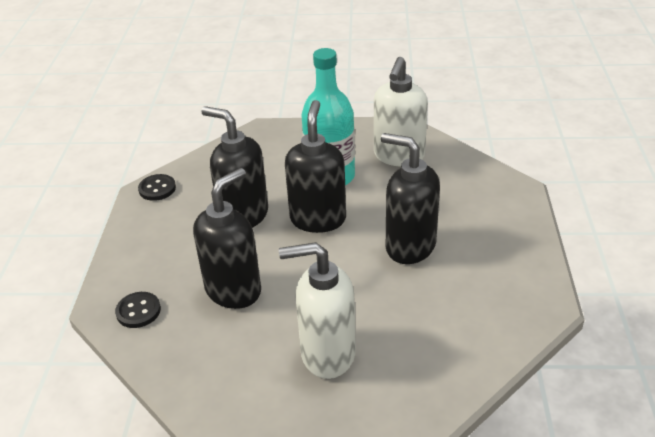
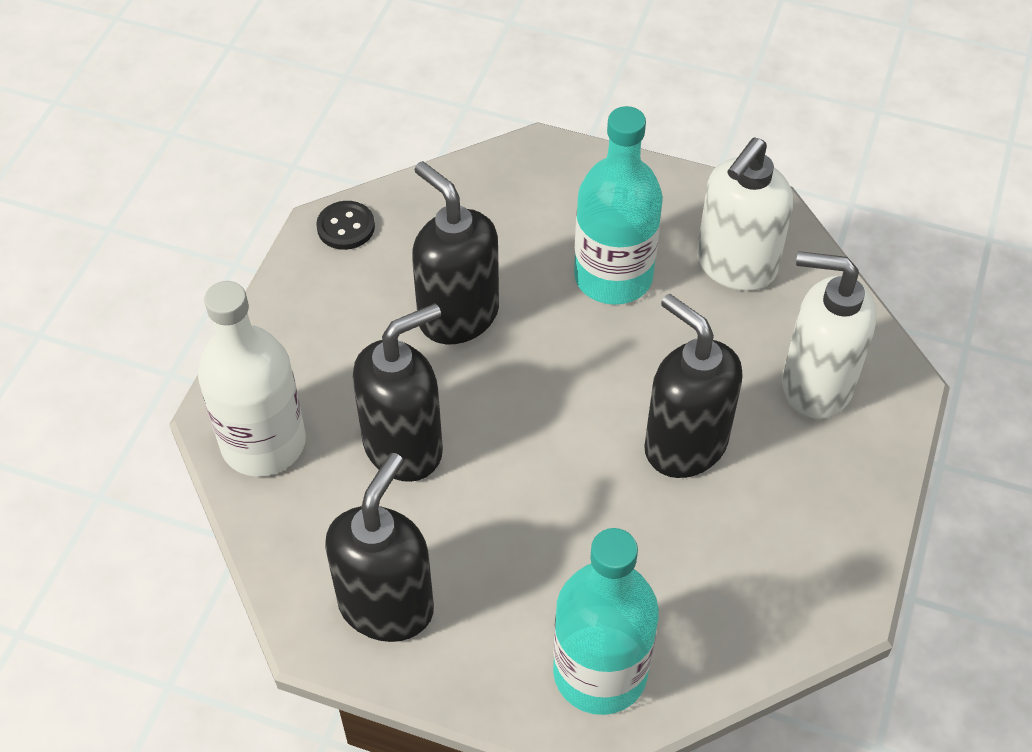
camera: 15 degrees right, 15 degrees up
black button [115,292,161,328] -> white bottle [198,281,306,476]
white soap dispenser [279,242,356,379] -> white soap dispenser moved to [782,251,877,419]
black soap dispenser [285,100,346,233] -> black soap dispenser moved to [325,453,434,642]
none -> turquoise bottle [553,528,659,715]

